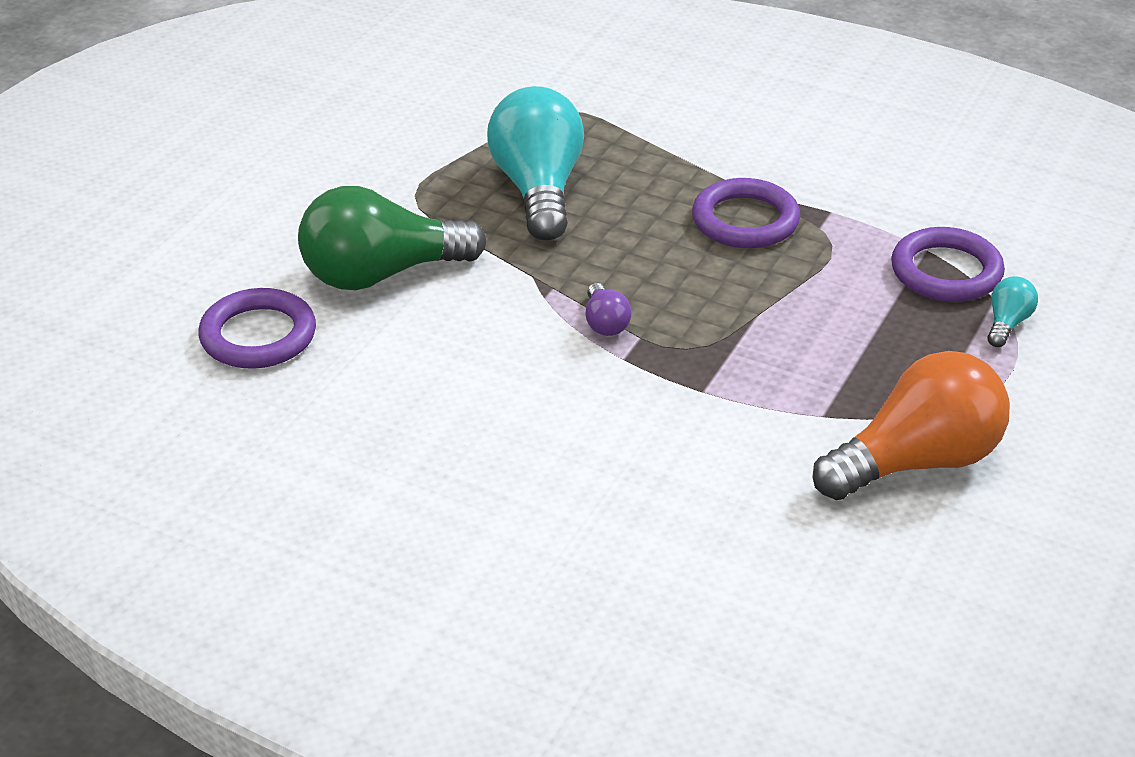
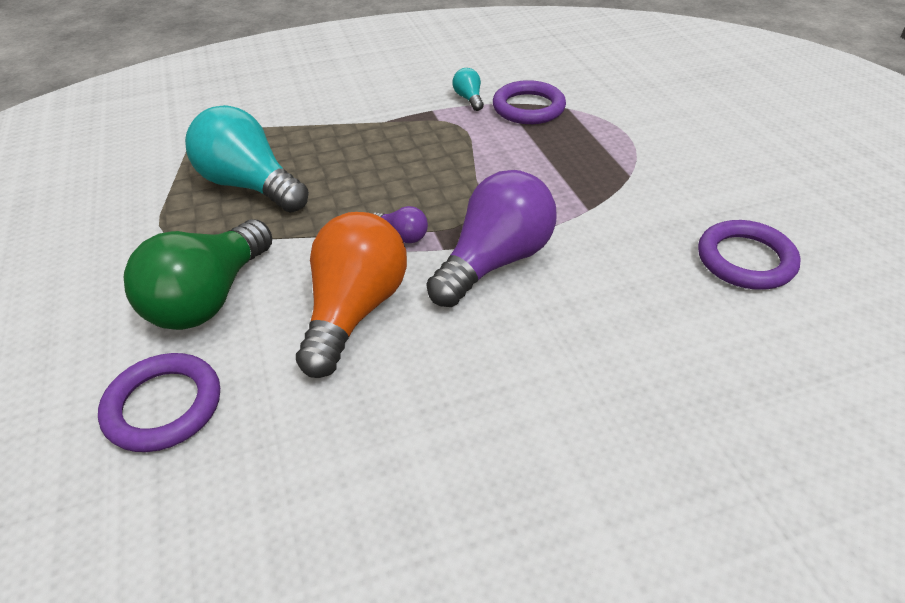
camera: 45 degrees left, 5 degrees up
purple ring [692,178,800,248] -> purple ring moved to [698,220,801,290]
orange light bulb [813,351,1010,500] -> orange light bulb moved to [296,212,407,378]
turquoise light bulb [988,276,1038,347] -> turquoise light bulb moved to [453,68,484,111]
none -> purple light bulb [426,170,556,307]

